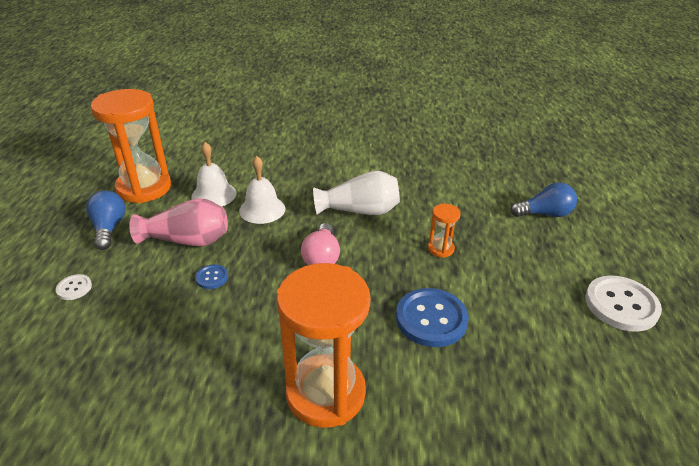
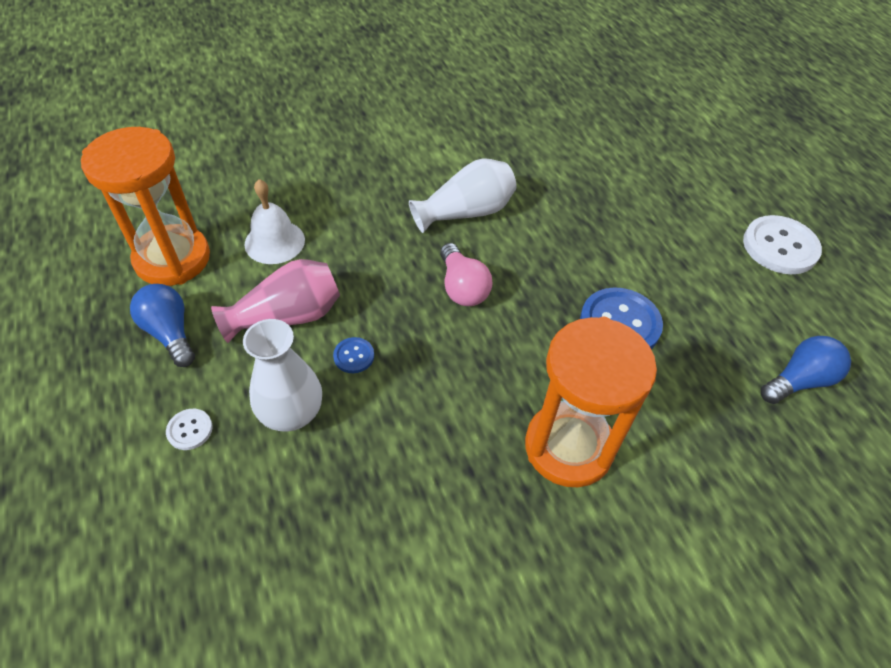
camera: 25 degrees left, 15 degrees up
white bell [239,156,285,224] -> none
orange hourglass [428,204,461,258] -> none
blue light bulb [510,182,577,217] -> blue light bulb moved to [761,336,851,404]
none -> white vase [243,319,322,432]

